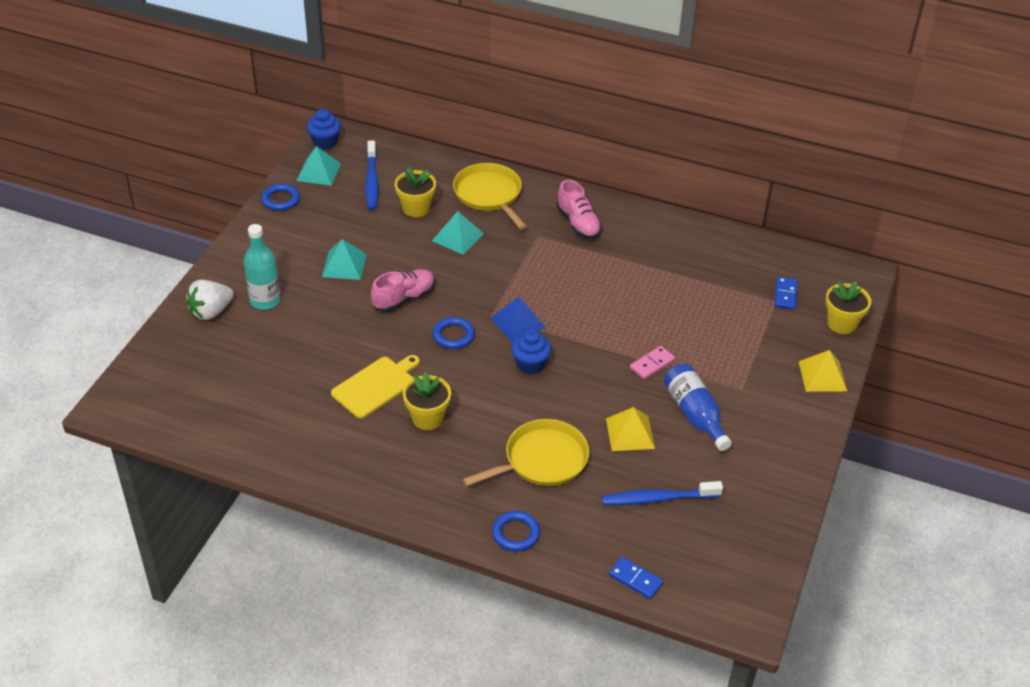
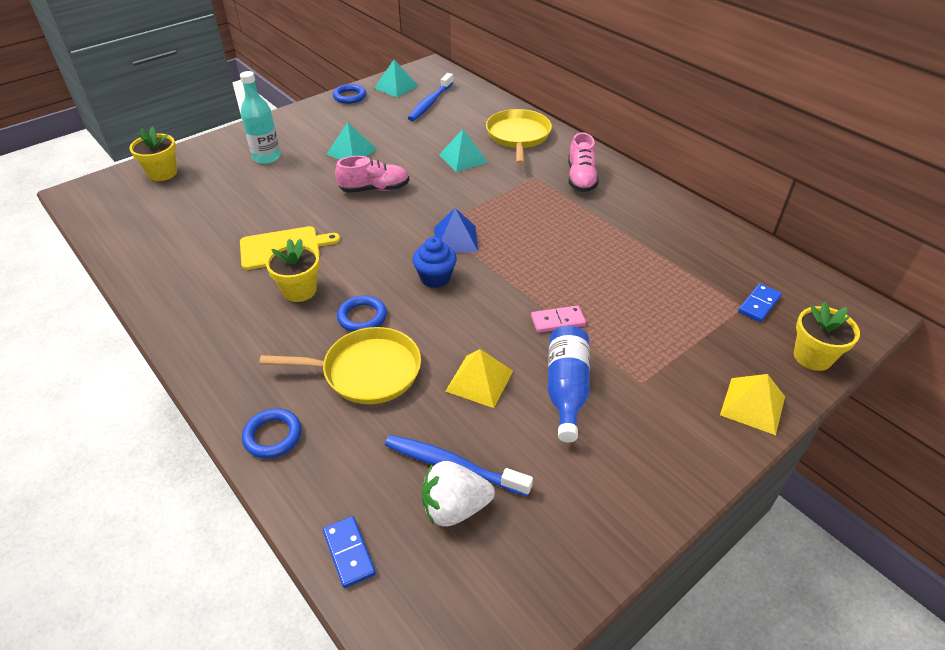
camera: 30 degrees right, 0 degrees up
white strawberry [186,279,234,320] -> white strawberry moved to [422,461,495,527]
blue cupcake [307,109,341,149] -> none
yellow flower pot [395,167,436,217] -> yellow flower pot moved to [129,127,177,181]
blue ring [433,317,475,349] -> blue ring moved to [337,295,387,332]

